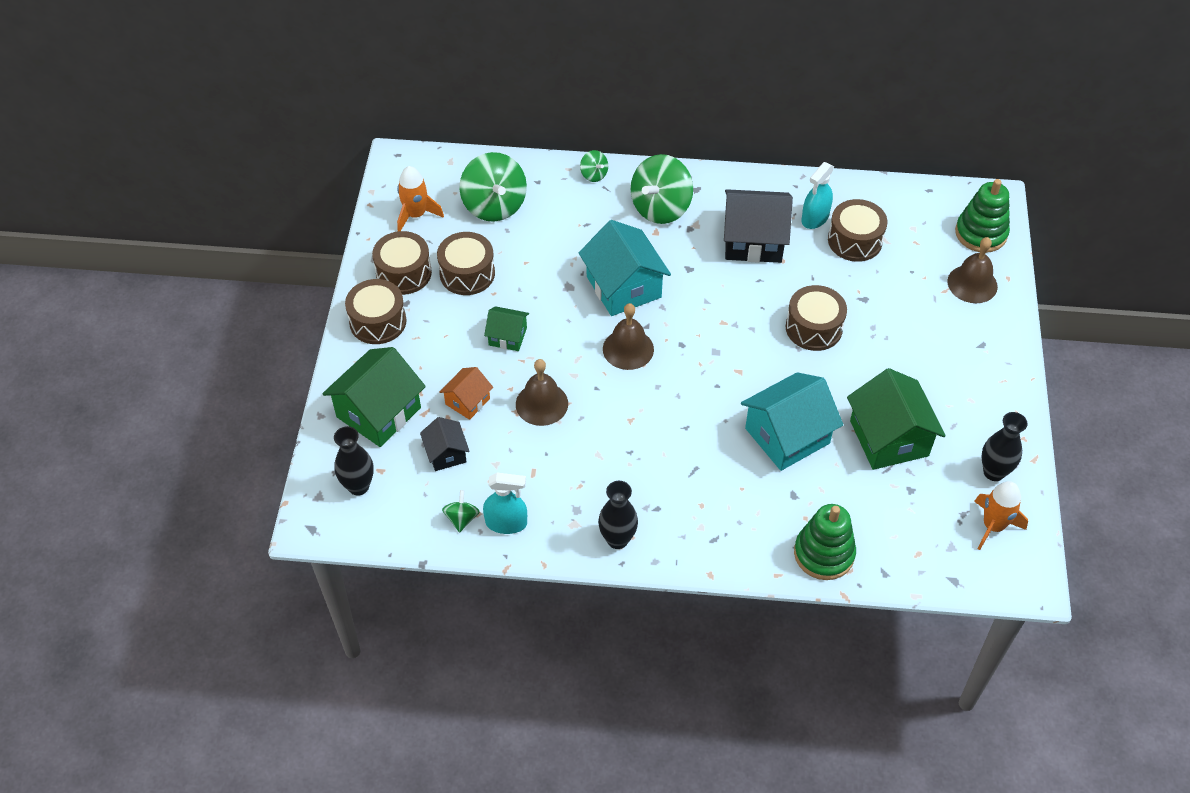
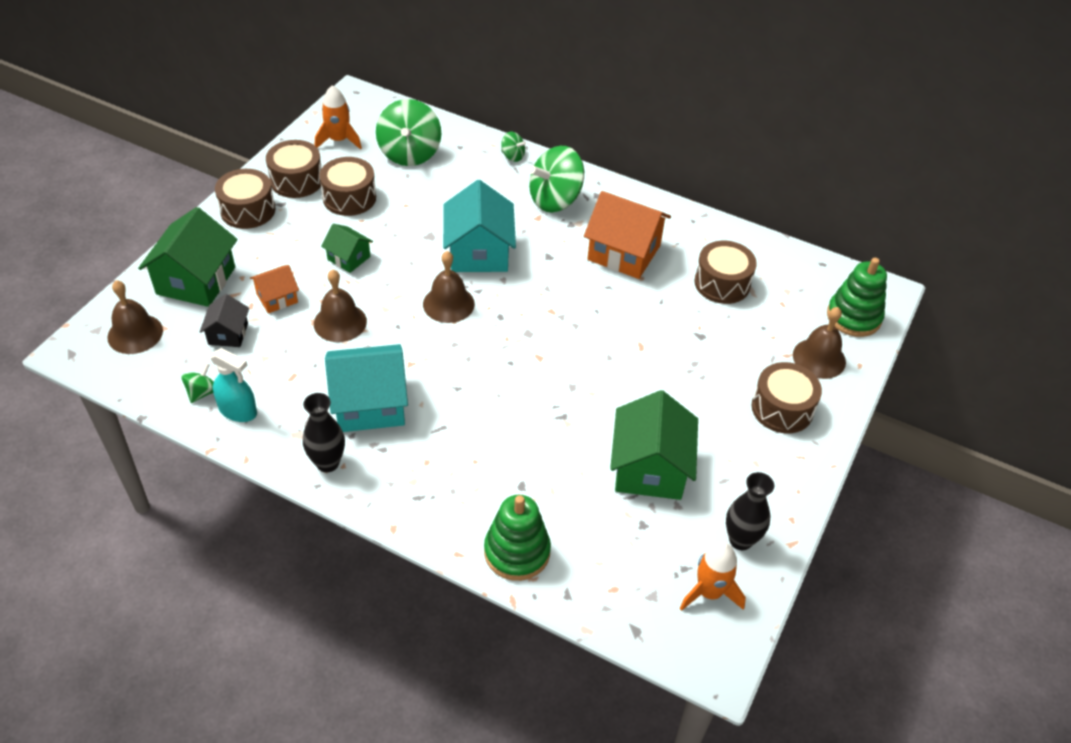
camera: 20 degrees right, 5 degrees down
green house [322,347,426,447] -> green house turned 45 degrees counterclockwise [138,207,238,307]
black vase [334,426,374,496] -> brown bell [107,280,163,354]
green spinning top [580,150,608,182] -> green spinning top turned 45 degrees counterclockwise [501,132,526,162]
black house [724,189,793,263] -> orange house [584,191,671,279]
turquoise house [741,372,843,471] -> turquoise house moved to [325,344,408,432]
brown drum [786,285,847,351] -> brown drum moved to [752,362,822,434]
turquoise spray bottle [802,162,834,229] -> none

